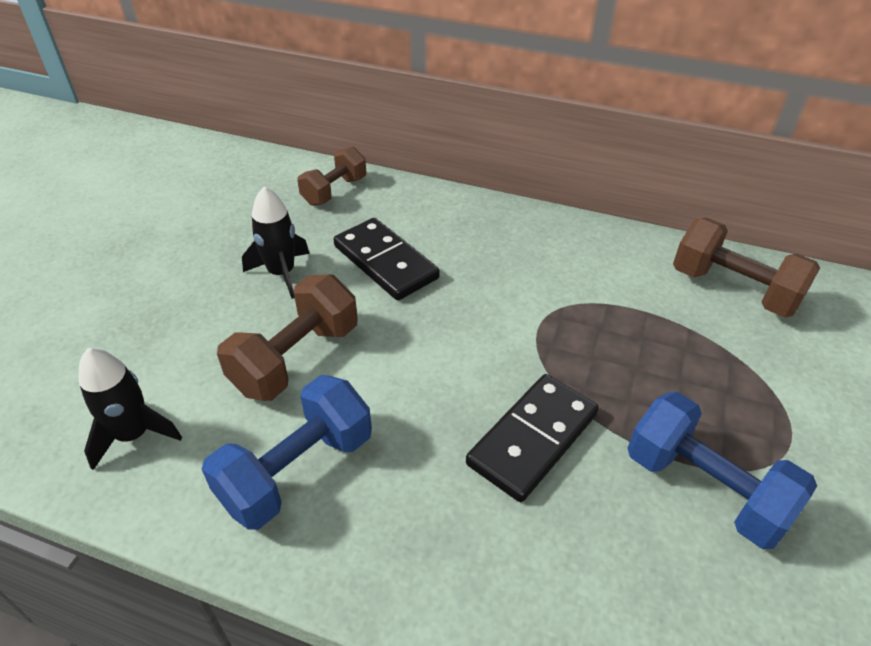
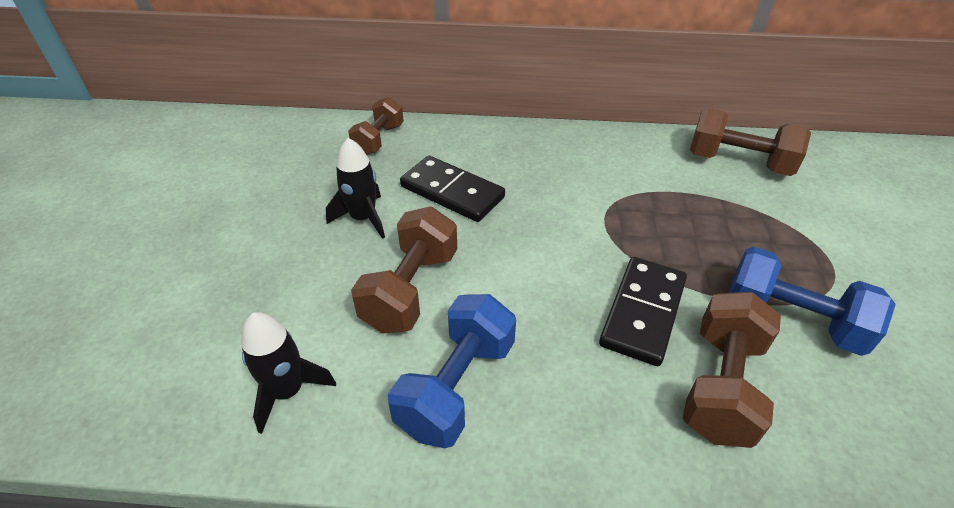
camera: 15 degrees left, 0 degrees up
none -> brown dumbbell [682,292,781,448]

